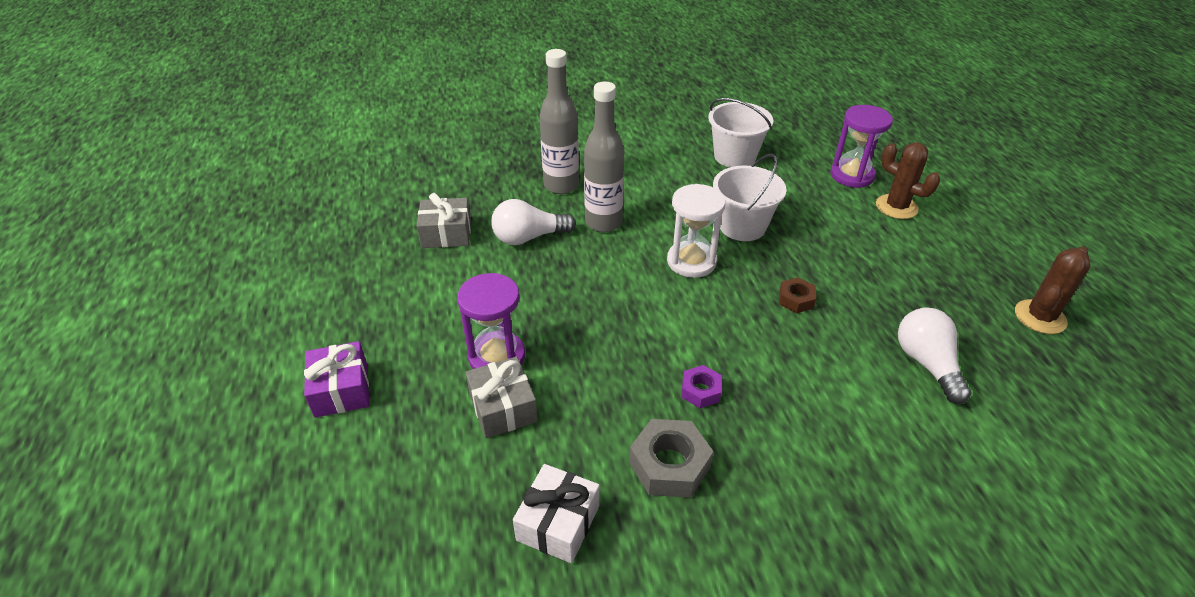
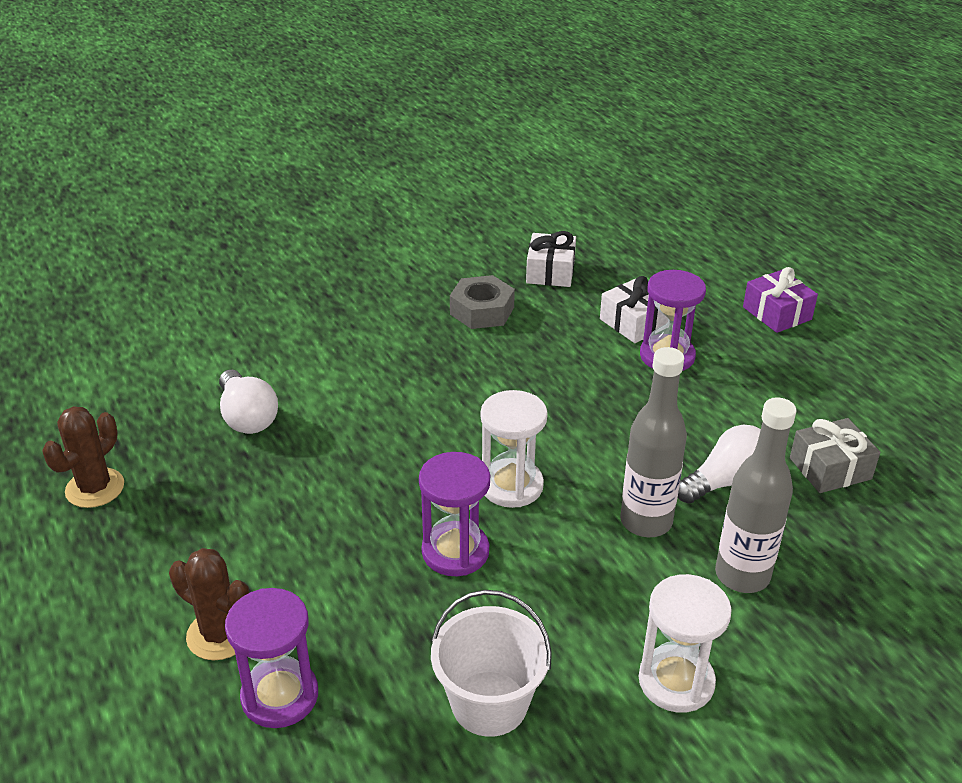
camera: 165 degrees right, 5 degrees down
grey gift [465,357,538,438] -> white gift [600,276,668,343]
purple nut [681,365,722,408] -> none
white bucket [713,154,787,241] -> purple hourglass [419,452,490,576]
brown nut [779,277,816,313] -> none
none -> white hourglass [638,574,732,713]

